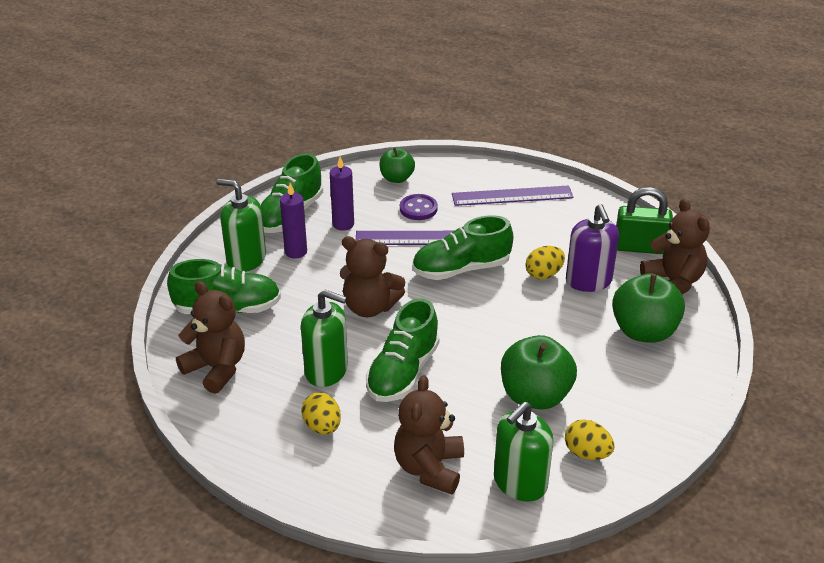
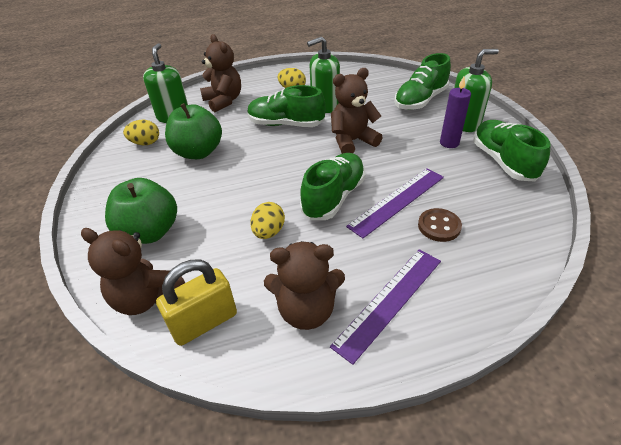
camera: 140 degrees right, 5 degrees up
brown teddy bear [176,281,245,394] -> brown teddy bear moved to [264,241,345,330]
purple candle [330,157,354,231] -> none
green shoe [366,298,440,402] -> green shoe turned 60 degrees counterclockwise [247,85,326,127]
green apple [379,148,415,183] -> none
purple button [400,194,438,220] -> brown button [418,208,462,242]
purple soap dispenser [566,204,619,292] -> none
green padlock [616,187,673,254] -> yellow padlock [156,260,237,346]

